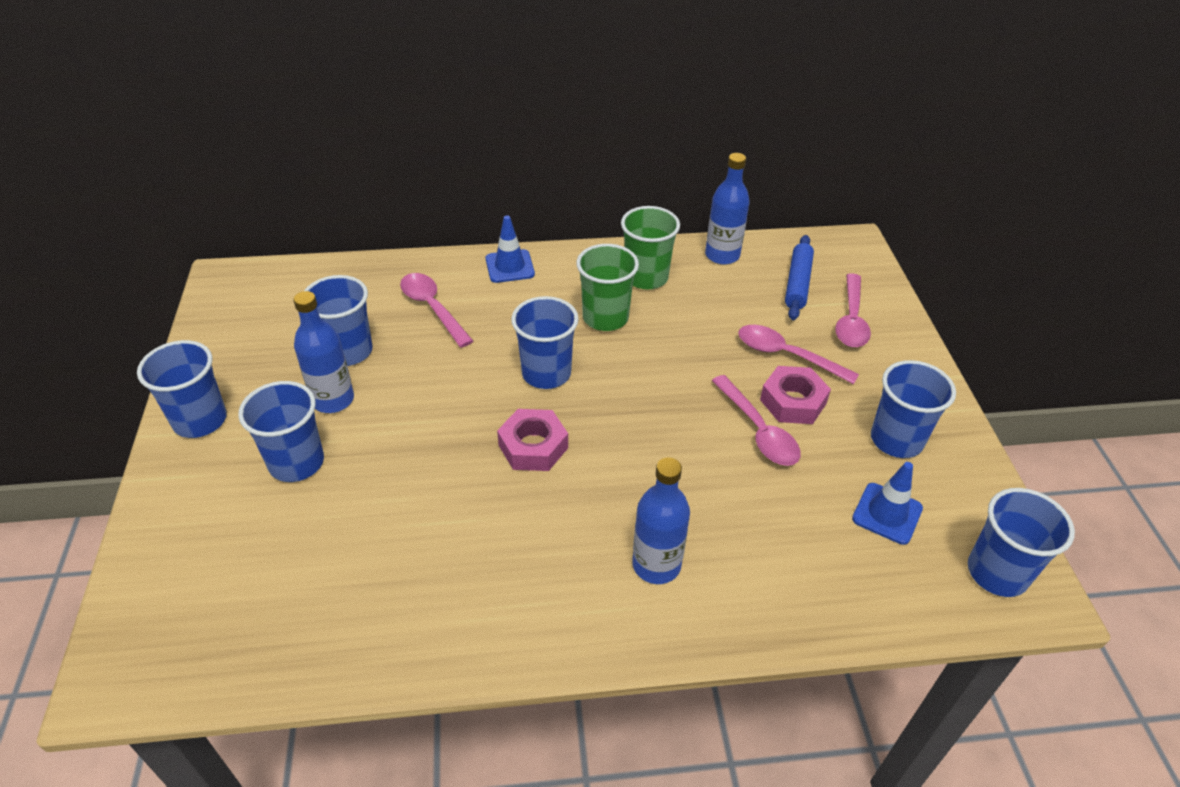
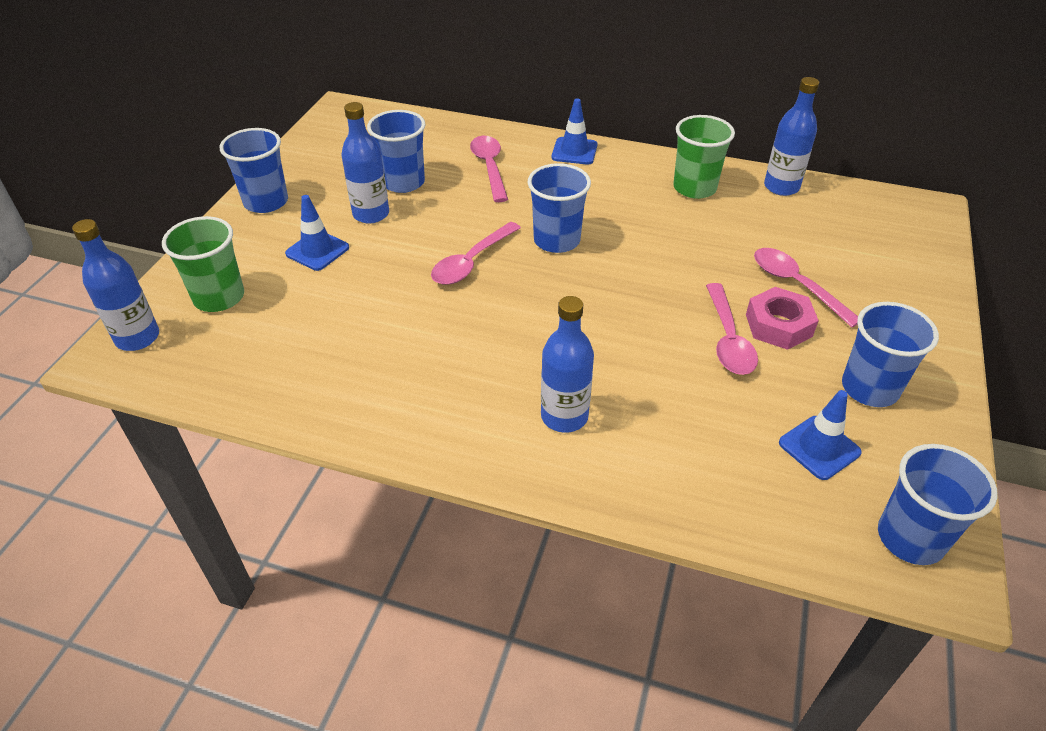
camera: 25 degrees right, 0 degrees up
blue cup [238,381,324,482] -> blue traffic cone [285,195,349,271]
pink nut [497,409,568,471] -> none
green cup [576,244,639,331] -> green cup moved to [162,216,244,312]
blue rolling pin [785,235,814,320] -> none
pink spoon [835,273,871,347] -> pink spoon moved to [431,222,521,285]
none -> blue bottle [72,219,159,351]

